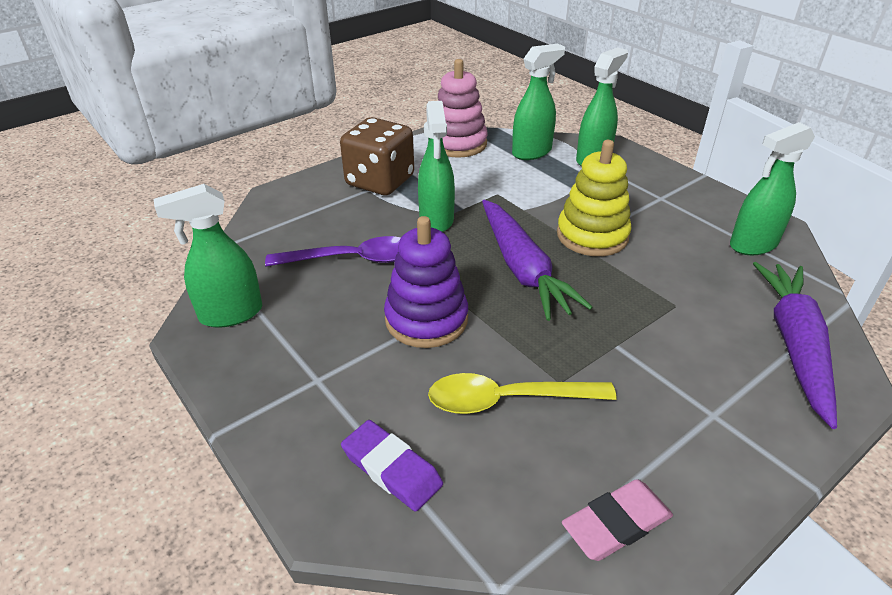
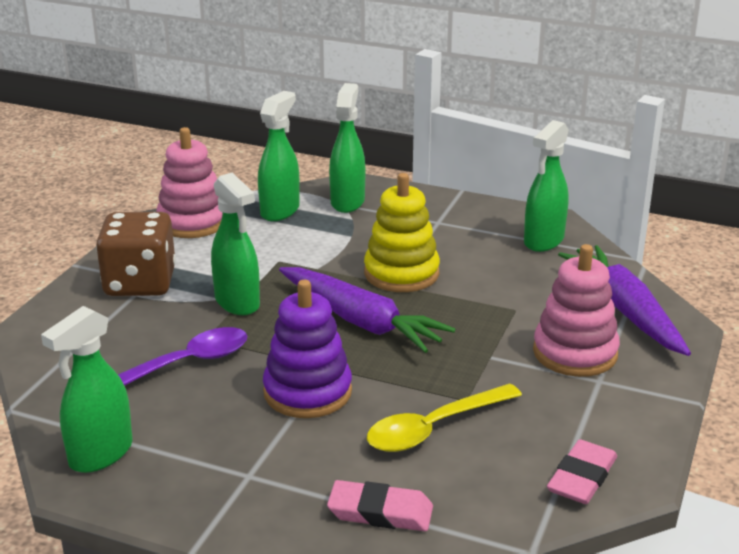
camera: 30 degrees left, 10 degrees down
purple eraser [341,420,443,512] -> pink eraser [327,480,433,531]
none -> pink stacking toy [533,244,620,377]

